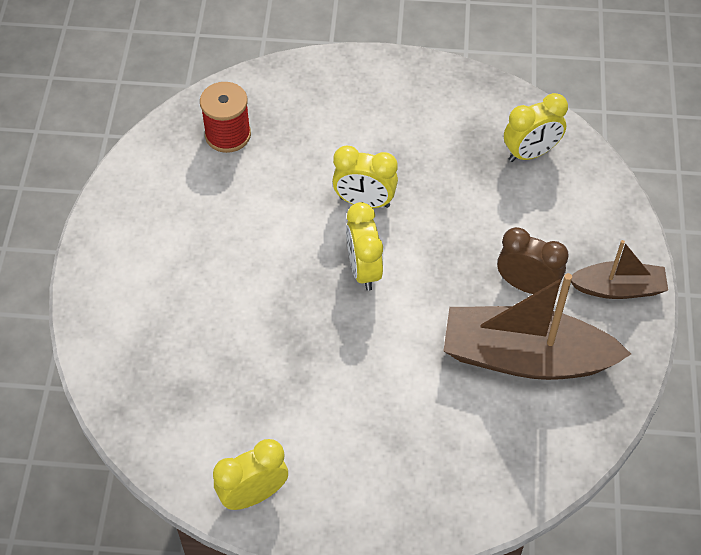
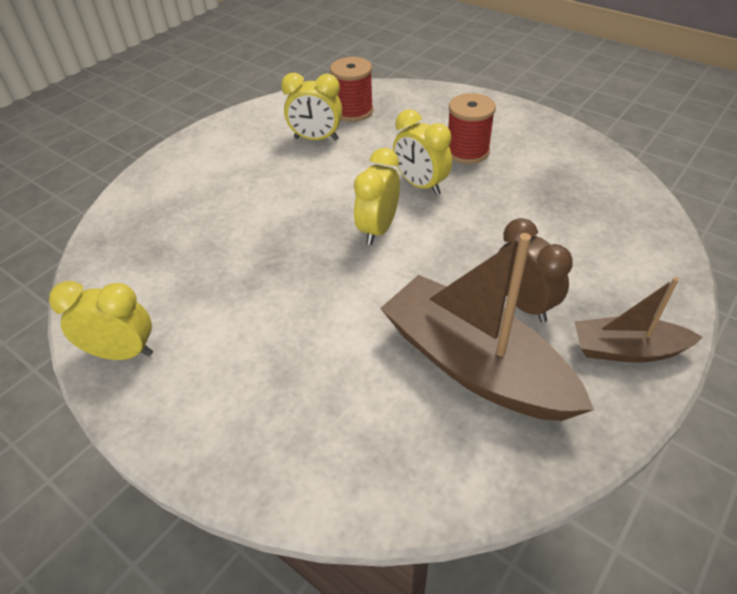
camera: 35 degrees right, 10 degrees down
yellow clock [504,93,568,162] -> yellow clock moved to [281,73,342,141]
brown boat [571,240,668,299] -> brown boat turned 150 degrees clockwise [575,277,703,363]
none -> red spool [448,93,496,164]

